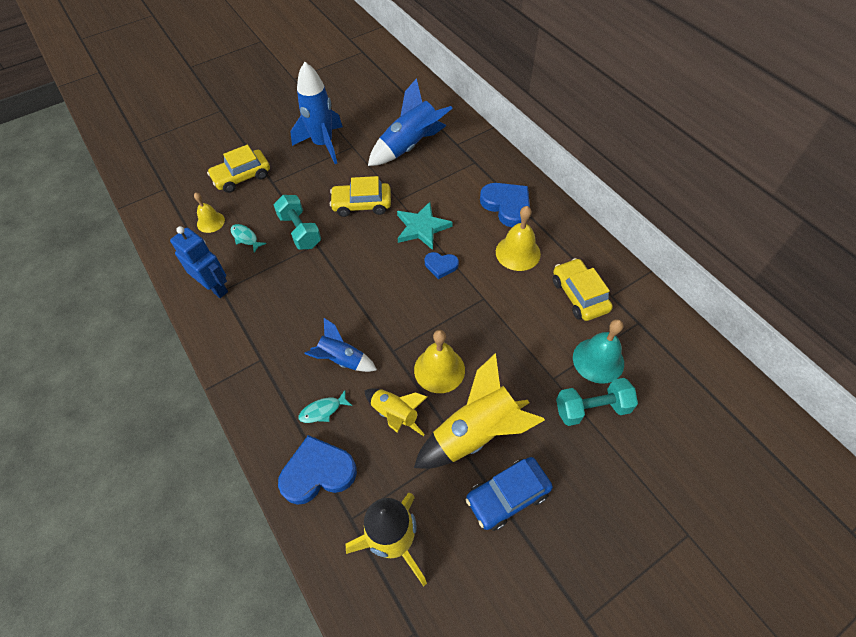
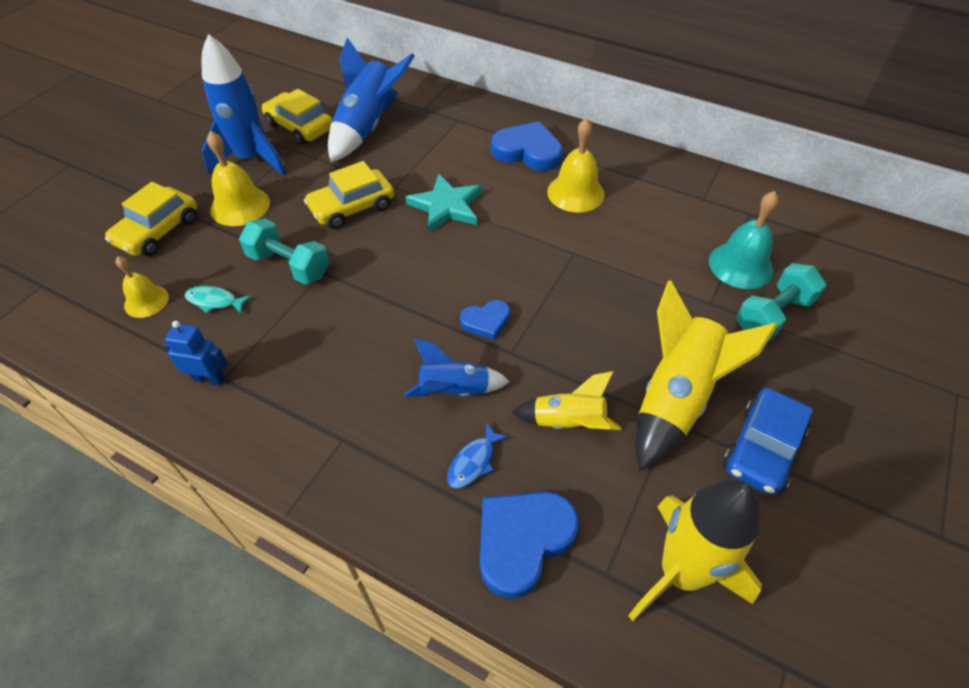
camera: 30 degrees left, 5 degrees down
blue robot [170,226,228,298] -> blue robot [164,321,228,386], size x0.65
turquoise fish [299,390,352,423] -> blue fish [447,423,509,489]
yellow bell [414,330,465,393] -> yellow bell moved to [207,131,270,226]
blue heart [425,252,459,279] -> blue heart moved to [460,300,510,340]
yellow car [553,258,613,321] -> yellow car moved to [262,89,333,145]

